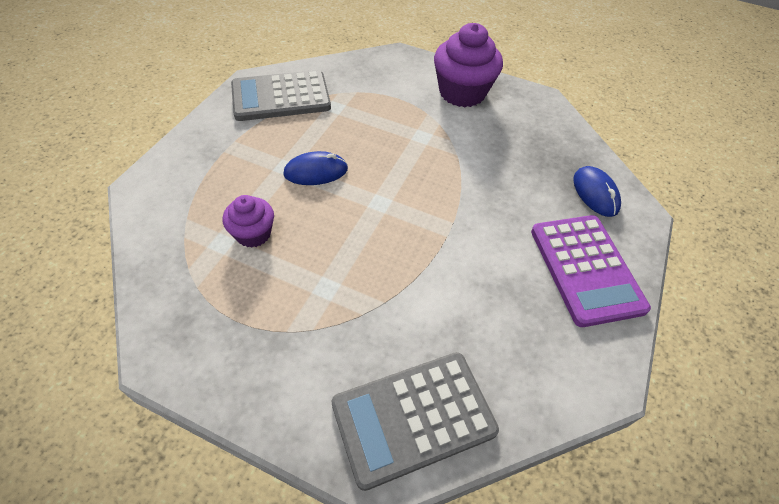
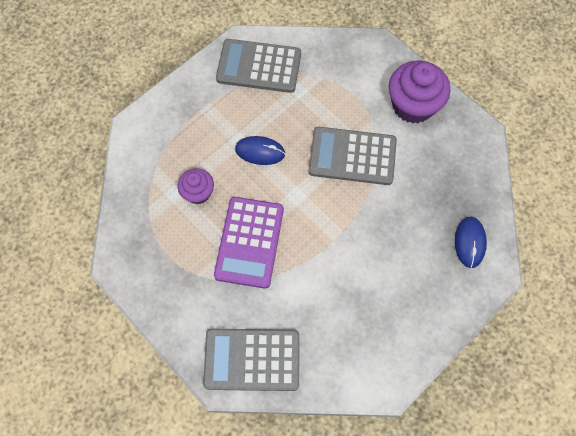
camera: 25 degrees right, 15 degrees up
purple calculator [531,215,651,327] -> purple calculator moved to [214,197,284,289]
none -> grey calculator [308,127,397,185]

